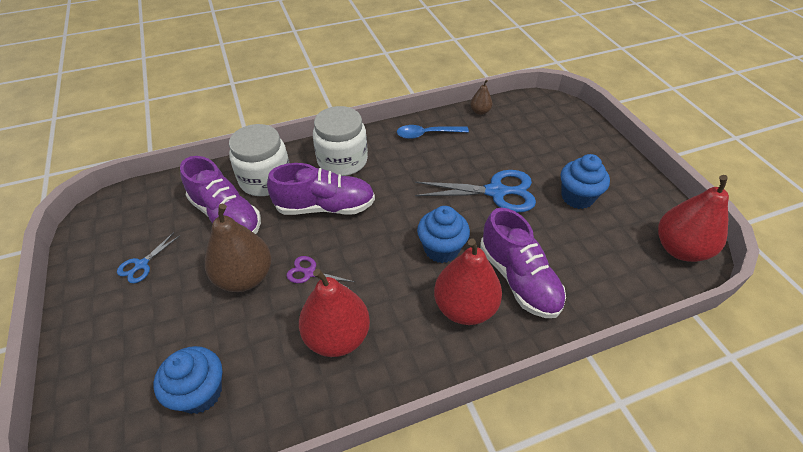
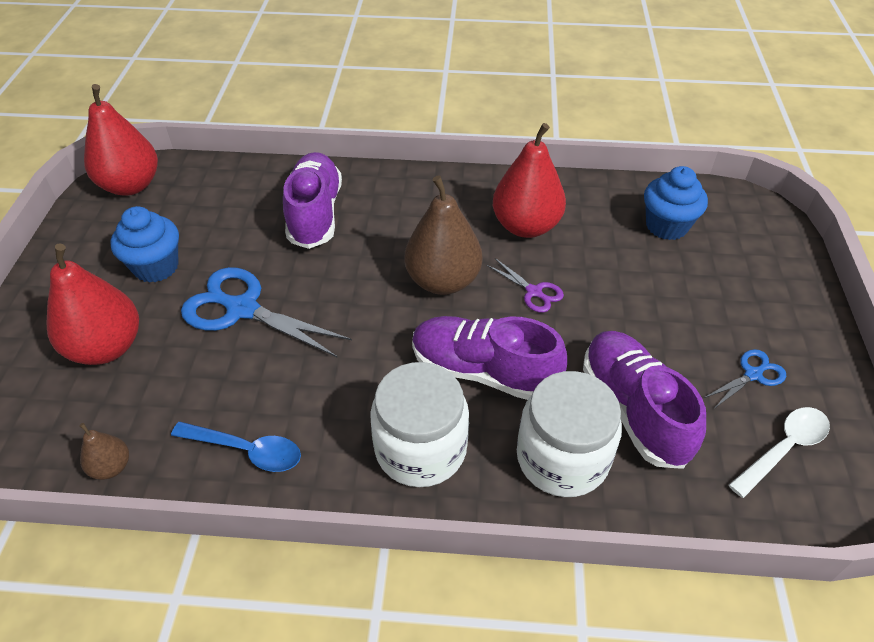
camera: 155 degrees left, 0 degrees up
brown pear [205,204,272,292] -> brown pear moved to [405,175,482,295]
blue cupcake [417,206,470,263] -> none
red pear [434,238,502,325] -> red pear moved to [47,244,139,365]
none -> white spoon [729,407,830,498]

